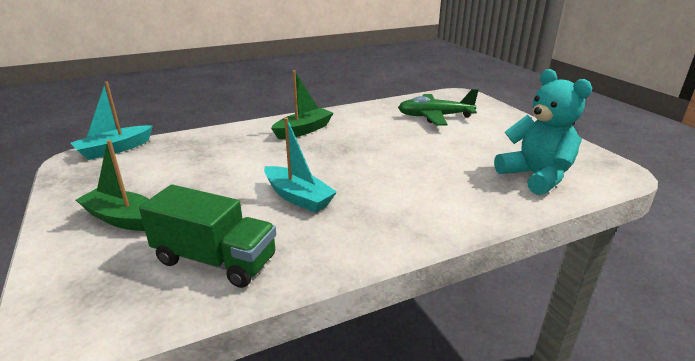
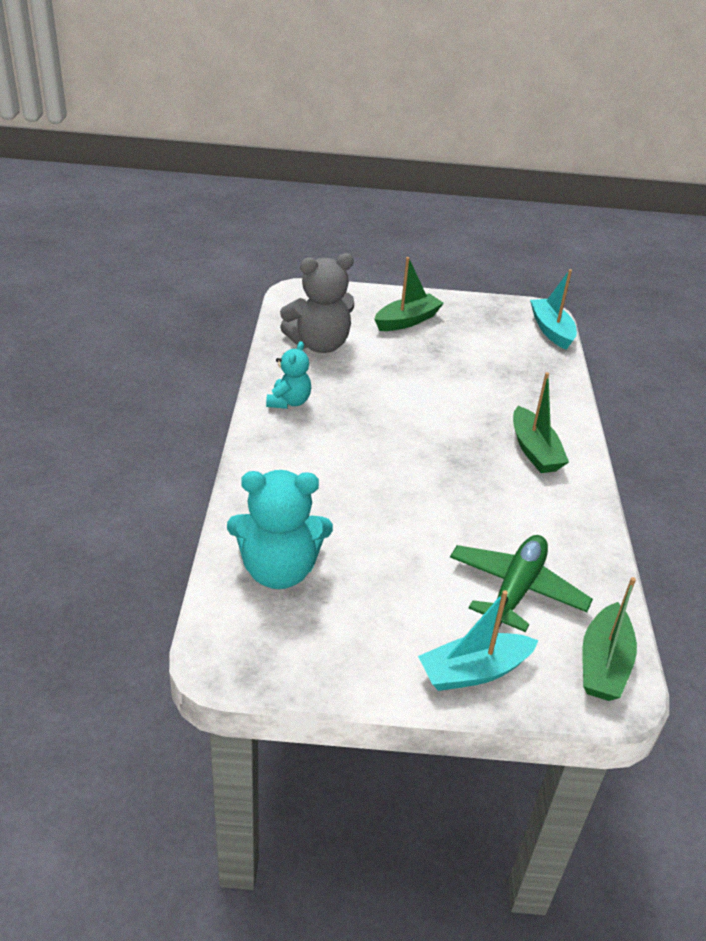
camera: 115 degrees right, 10 degrees up
green truck [139,185,276,288] -> grey teddy bear [280,253,354,353]
turquoise boat [264,118,337,213] -> turquoise boat moved to [418,590,539,691]
none -> turquoise teddy bear [266,341,311,409]
none -> green boat [582,577,637,701]

